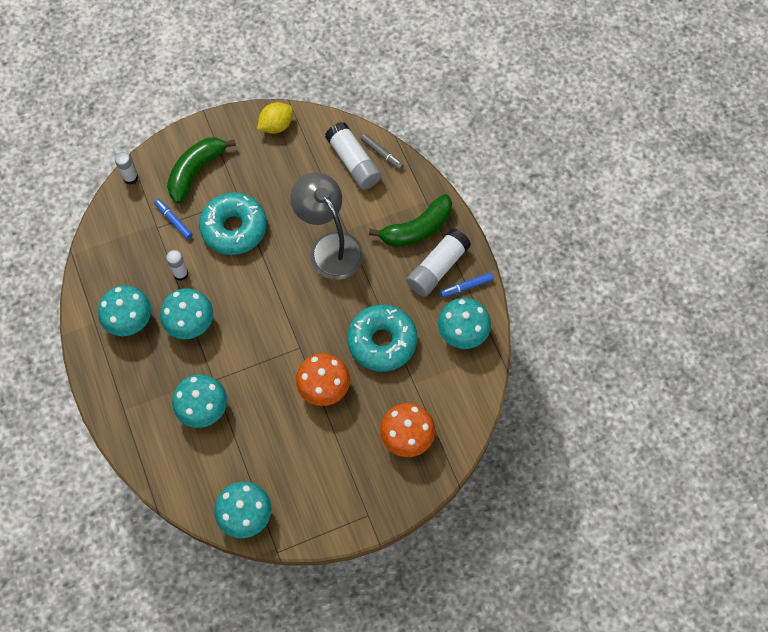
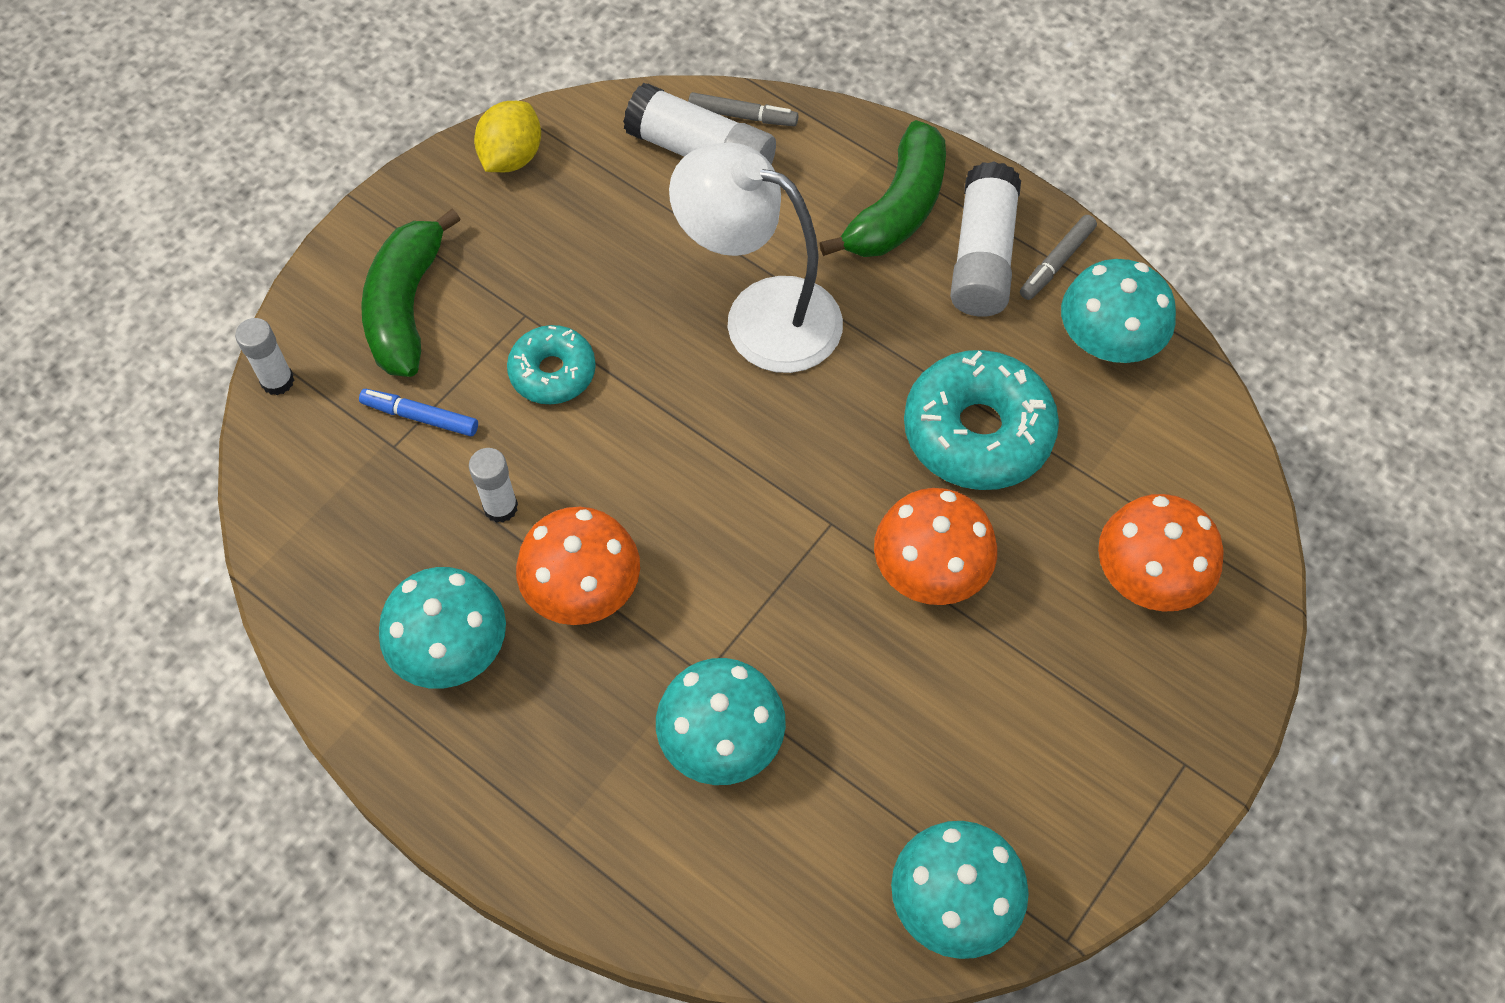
camera: 30 degrees left, 5 degrees down
turquoise mushroom [160,288,213,339] -> orange mushroom [516,507,640,625]
turquoise donut [199,192,267,255] -> turquoise donut [507,325,596,404], size x0.59
grey lamp [290,172,364,280] -> white lamp [669,142,843,373]
blue marker [440,273,494,298] -> grey marker [1020,215,1097,300]

